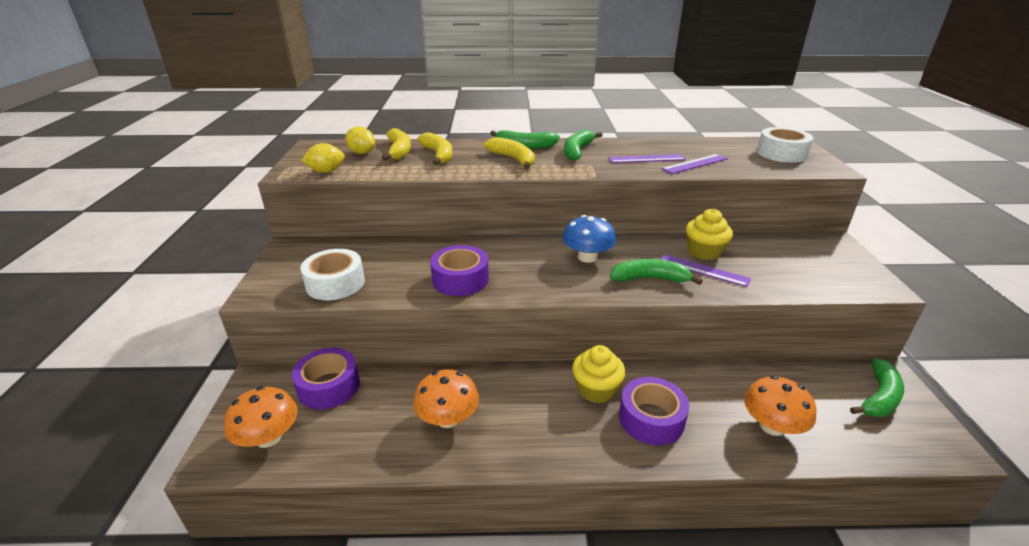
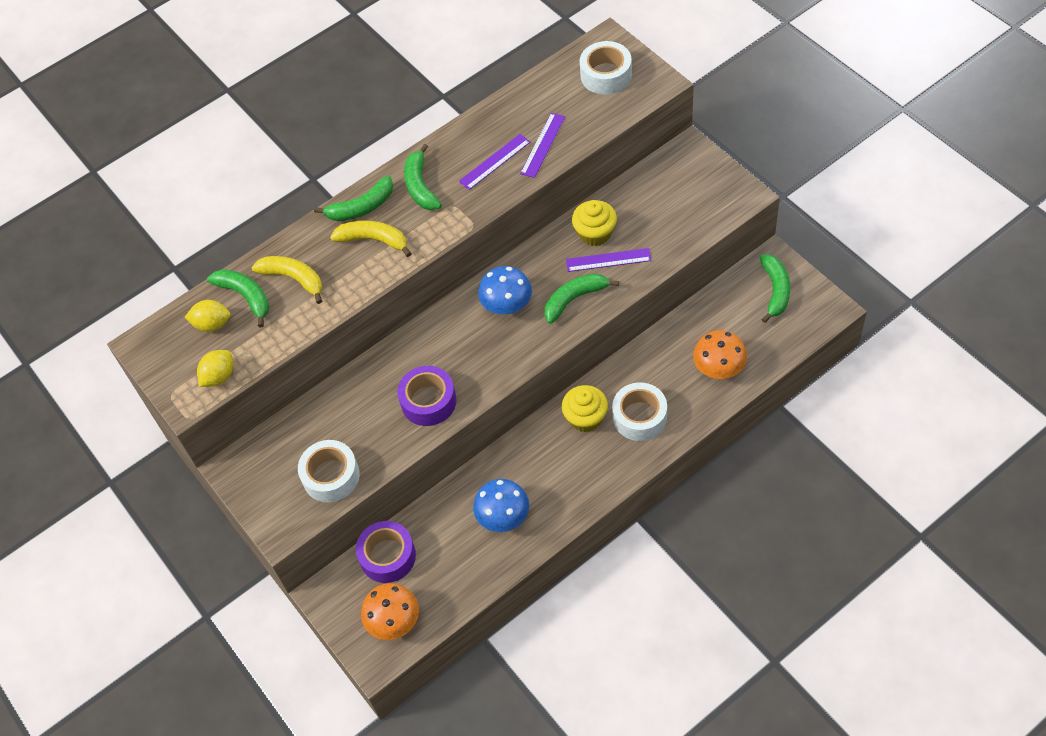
camera: 30 degrees left, 25 degrees up
yellow banana [382,128,411,160] -> green banana [207,269,269,327]
orange mushroom [413,370,479,428] -> blue mushroom [473,479,529,532]
purple tape [619,377,689,445] -> white tape [612,382,667,441]

